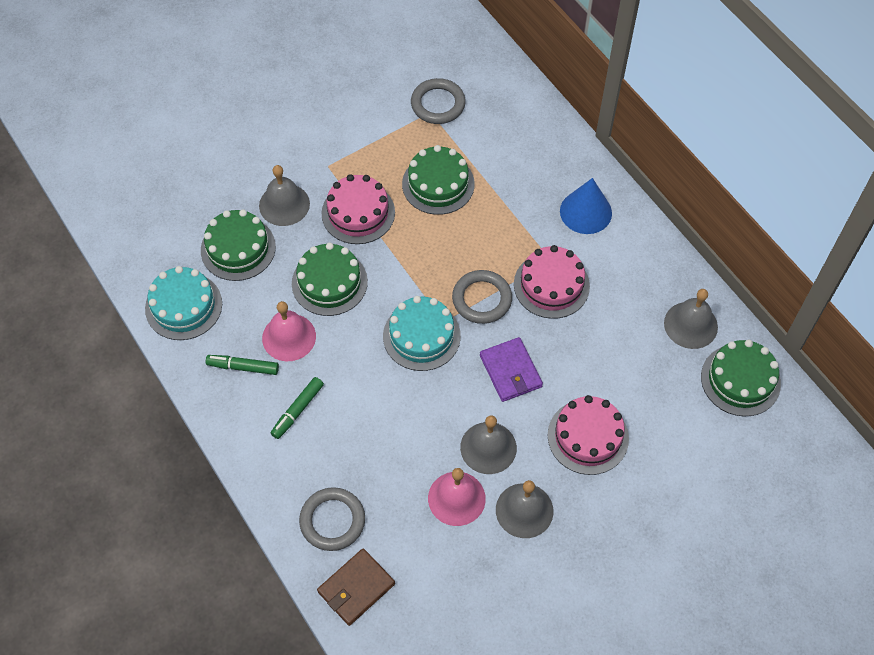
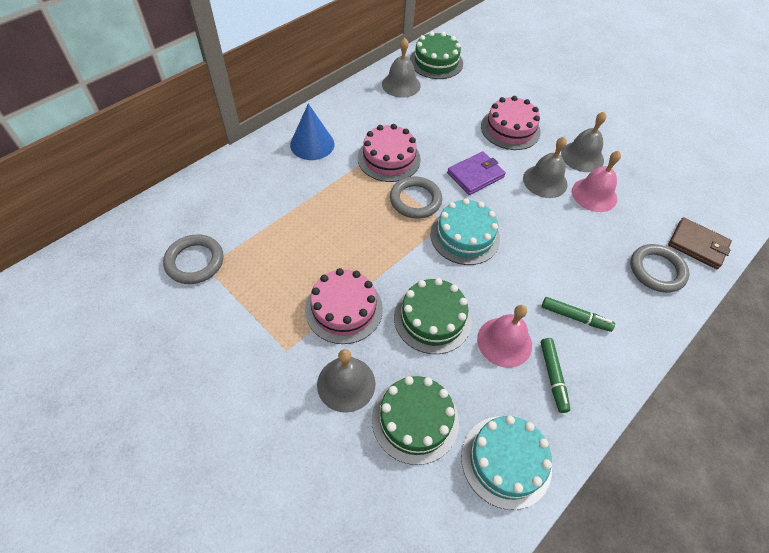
camera: 105 degrees left, 5 degrees down
green cake [402,145,475,215] -> none

